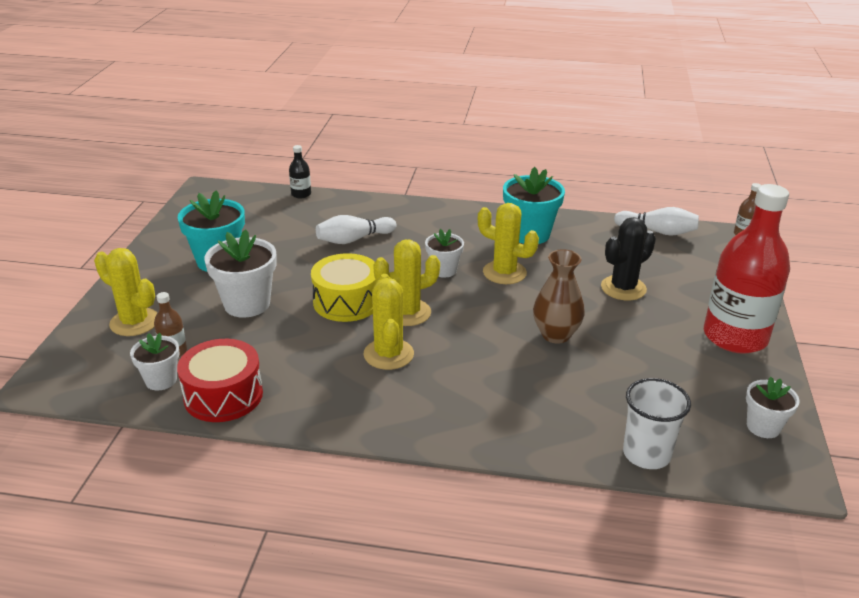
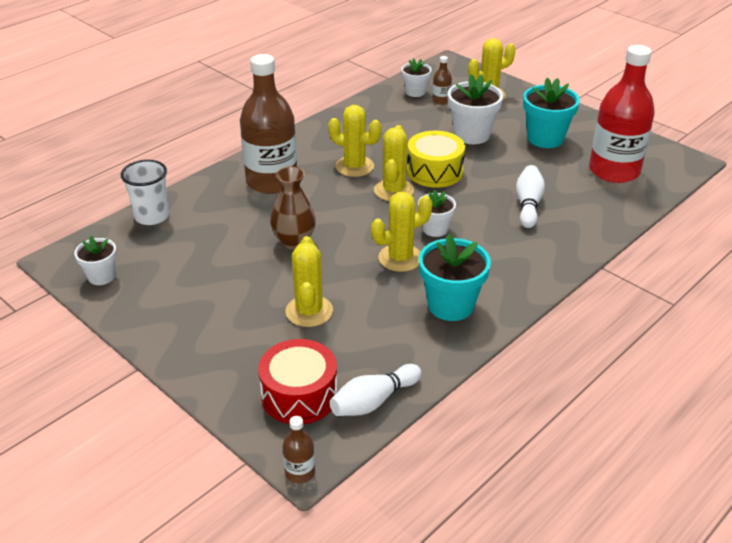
camera: 125 degrees right, 5 degrees up
red drum [177,339,263,422] -> red drum moved to [258,339,338,424]
black bottle [289,145,311,198] -> none
black cactus [601,217,656,301] -> yellow cactus [285,236,333,327]
red bottle [704,184,790,354] -> red bottle moved to [589,45,655,183]
none -> brown bottle [240,54,297,194]

